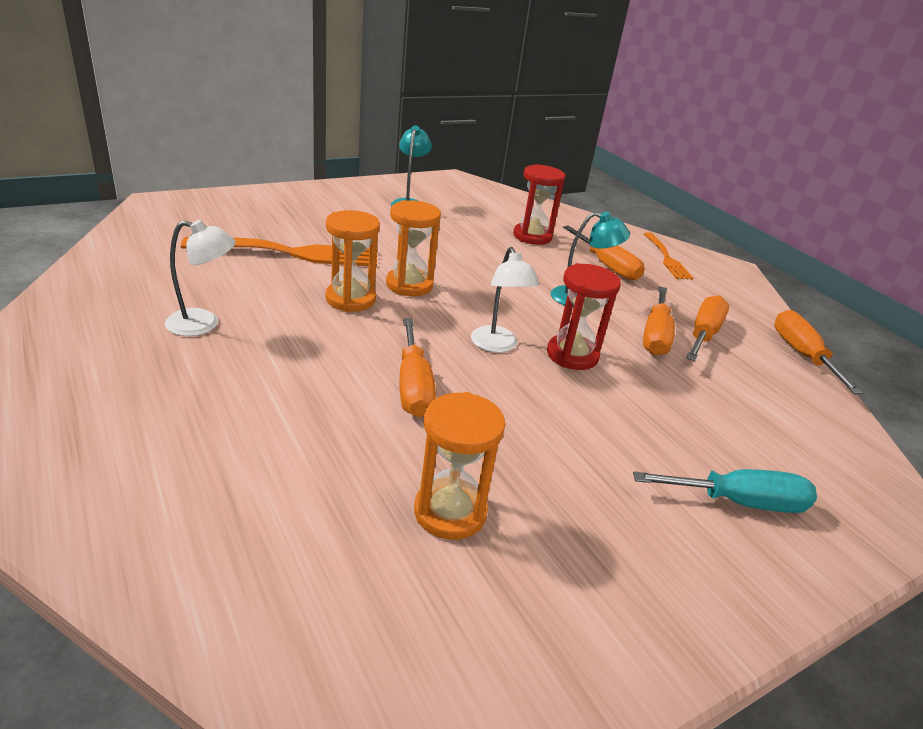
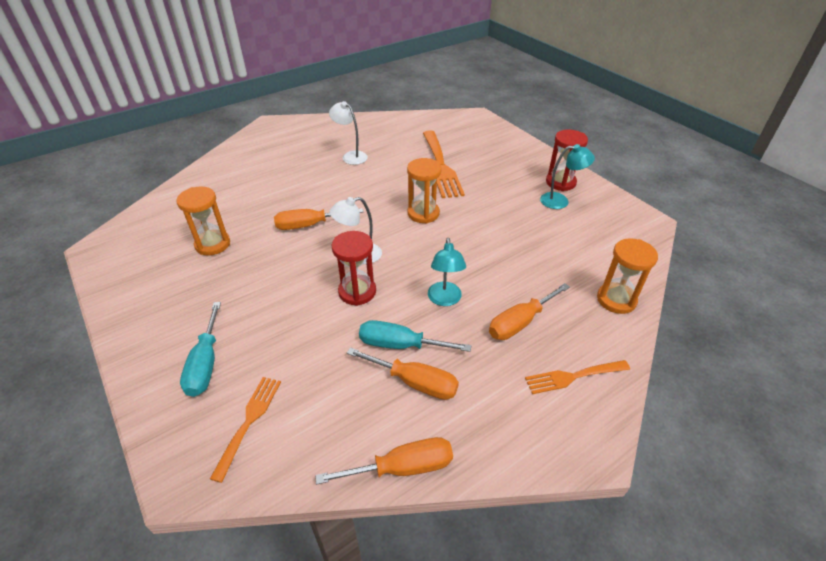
camera: 90 degrees right, 10 degrees up
white lamp [165,220,236,336] -> white lamp turned 135 degrees clockwise [329,101,368,165]
orange hourglass [325,210,380,312] -> orange hourglass moved to [597,238,658,314]
red hourglass [513,164,565,245] -> red hourglass moved to [546,130,588,191]
orange screwdriver [643,286,675,356] -> turquoise screwdriver [359,320,472,352]
none -> orange fork [210,377,281,483]

